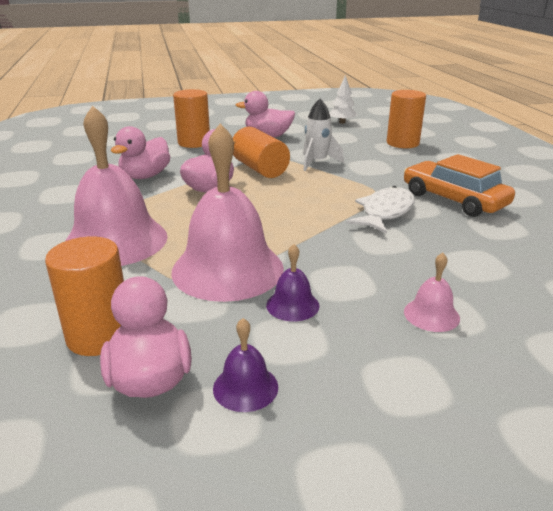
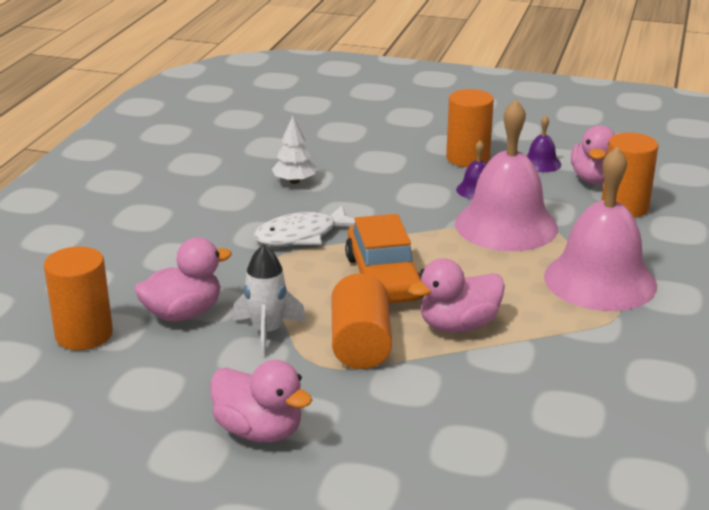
camera: 150 degrees left, 0 degrees up
pink duck [111,126,170,179] -> pink duck moved to [134,237,232,322]
orange cylinder [173,89,210,148] -> orange cylinder moved to [446,89,494,167]
white tree [329,75,357,124] -> white tree moved to [271,116,316,184]
orange car [404,154,515,217] -> orange car moved to [345,214,423,303]
pink bell [404,253,460,332] -> none

